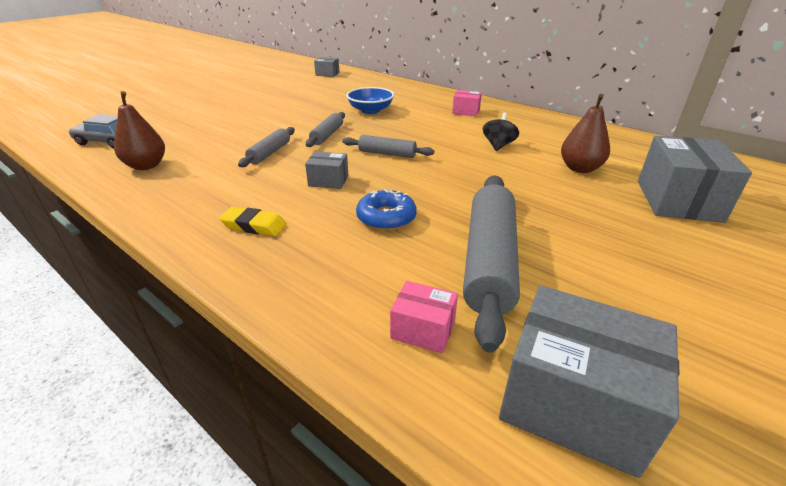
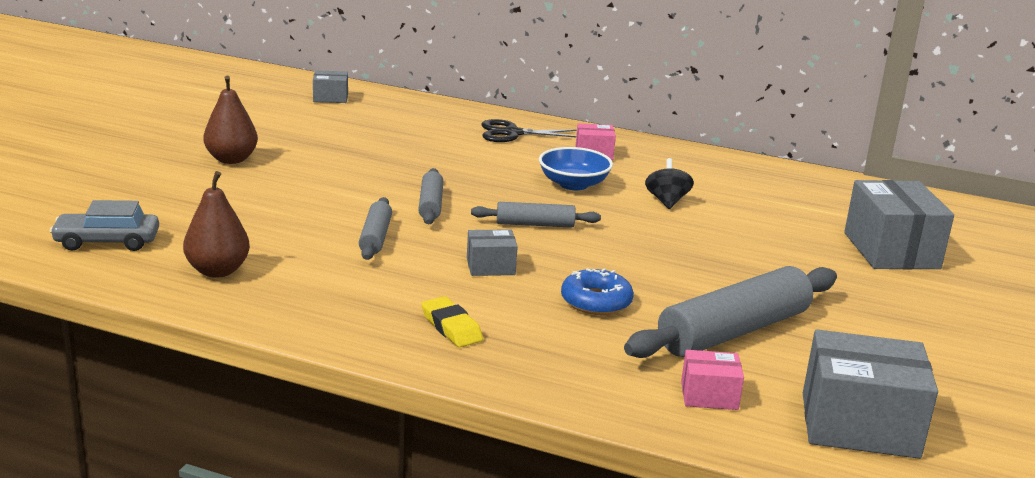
camera: 20 degrees left, 10 degrees down
yellow eraser [219,207,287,236] -> yellow eraser turned 60 degrees clockwise [421,296,483,347]
blue bowl [346,87,394,114] -> blue bowl moved to [539,147,613,190]
grey rolling pin [463,175,520,352] -> grey rolling pin turned 60 degrees clockwise [624,266,837,358]
brown pear [561,94,610,173] -> brown pear moved to [203,76,258,164]
none -> black scissors [482,119,577,142]

